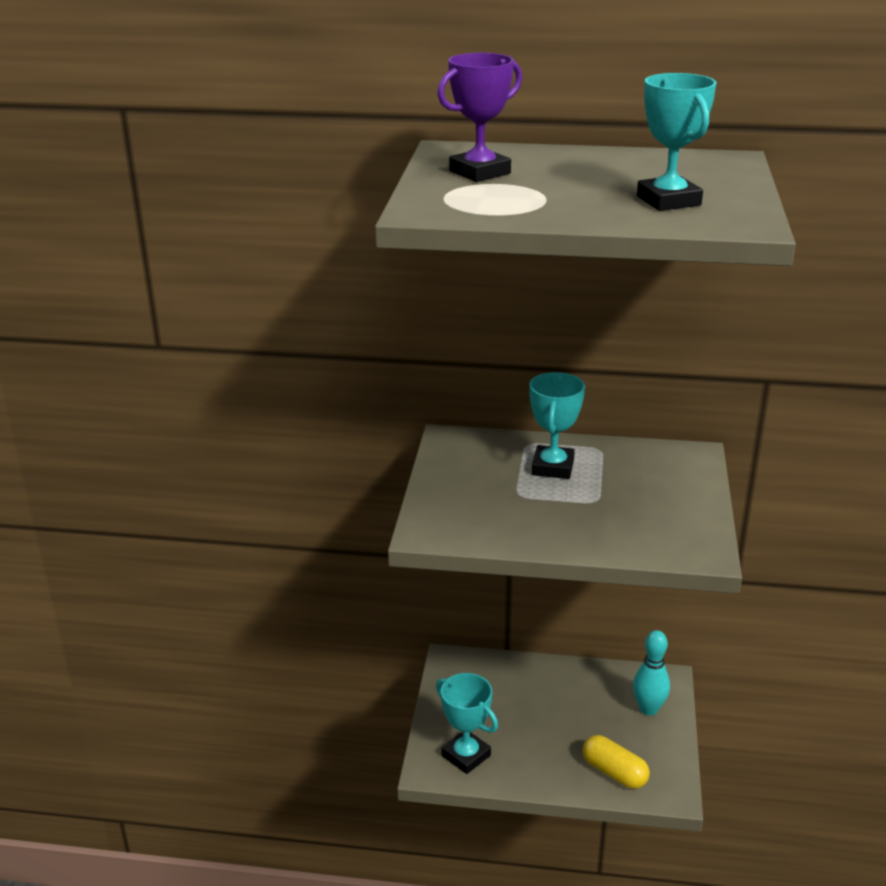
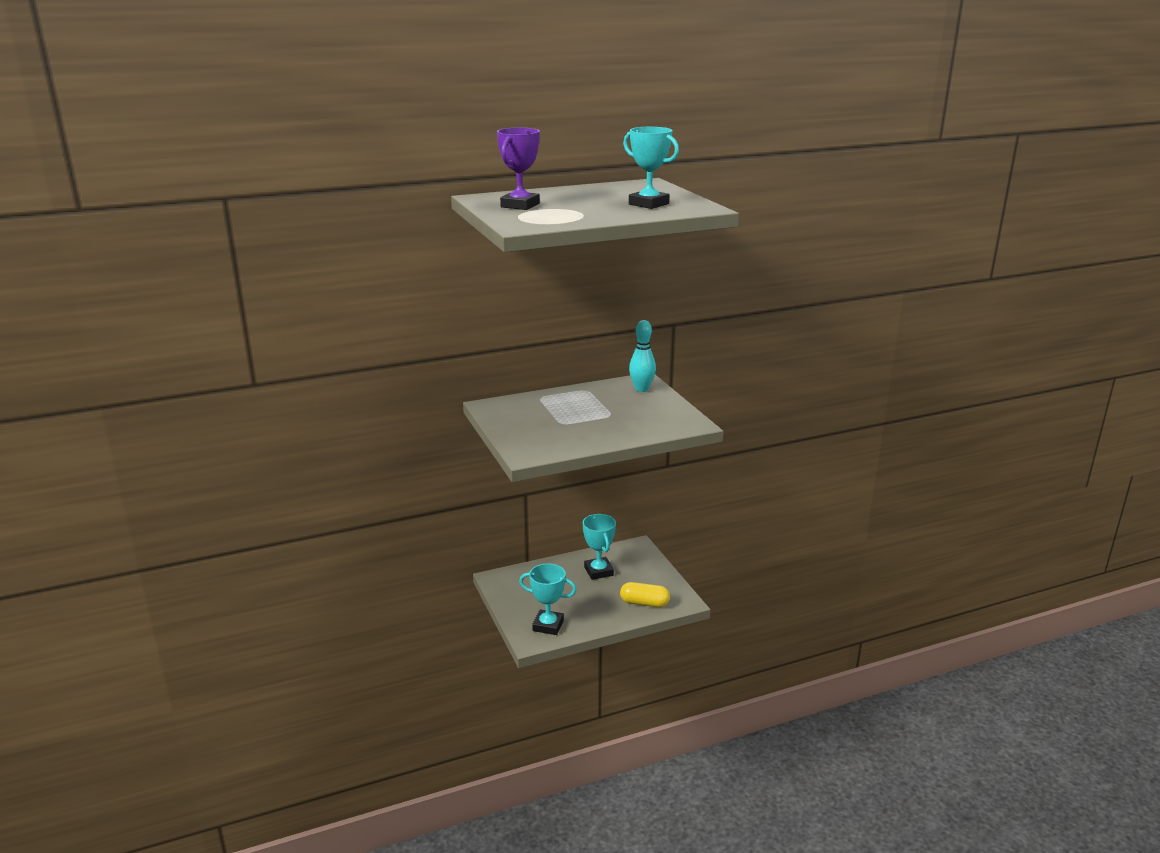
camera: 30 degrees left, 5 degrees down
turquoise trophy [529,372,585,479] -> turquoise trophy moved to [583,514,616,580]
turquoise bowling pin [633,630,670,716] -> turquoise bowling pin moved to [629,320,656,392]

